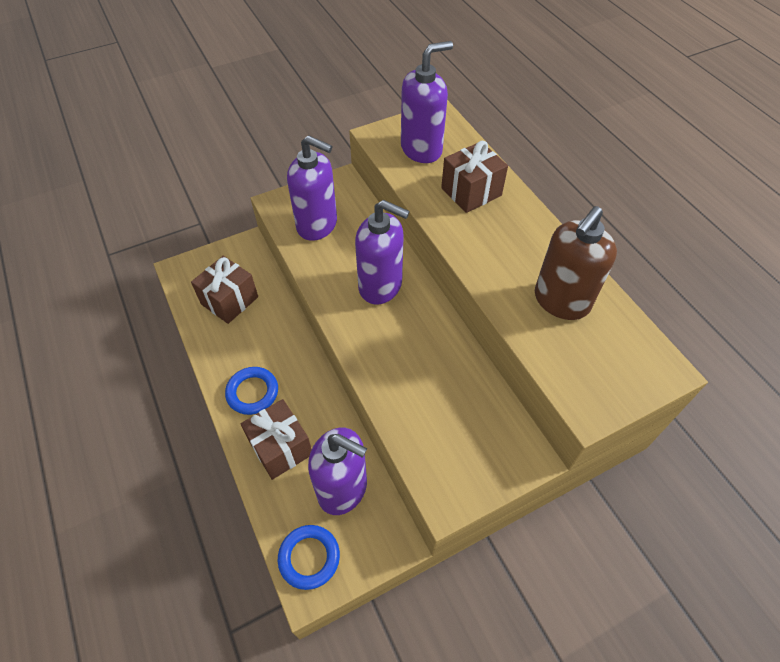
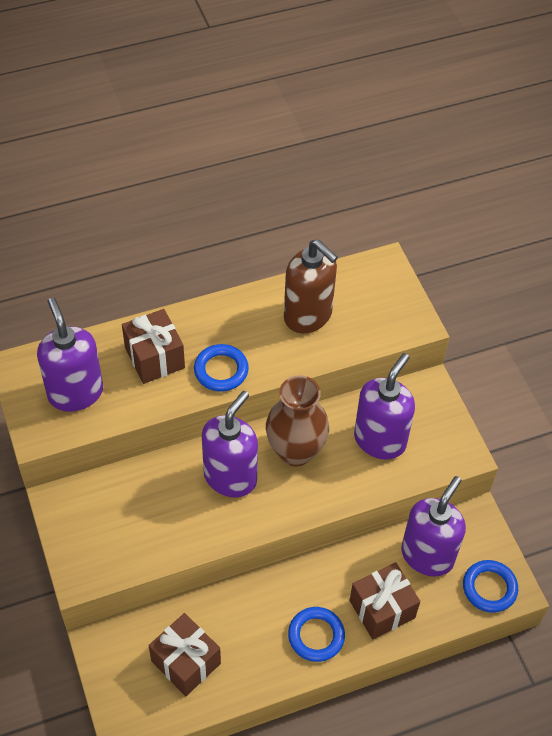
camera: 85 degrees left, 0 degrees up
purple soap dispenser [287,135,337,241] -> purple soap dispenser moved to [354,353,415,460]
none -> blue ring [194,344,249,392]
none -> brown vase [266,375,329,466]

